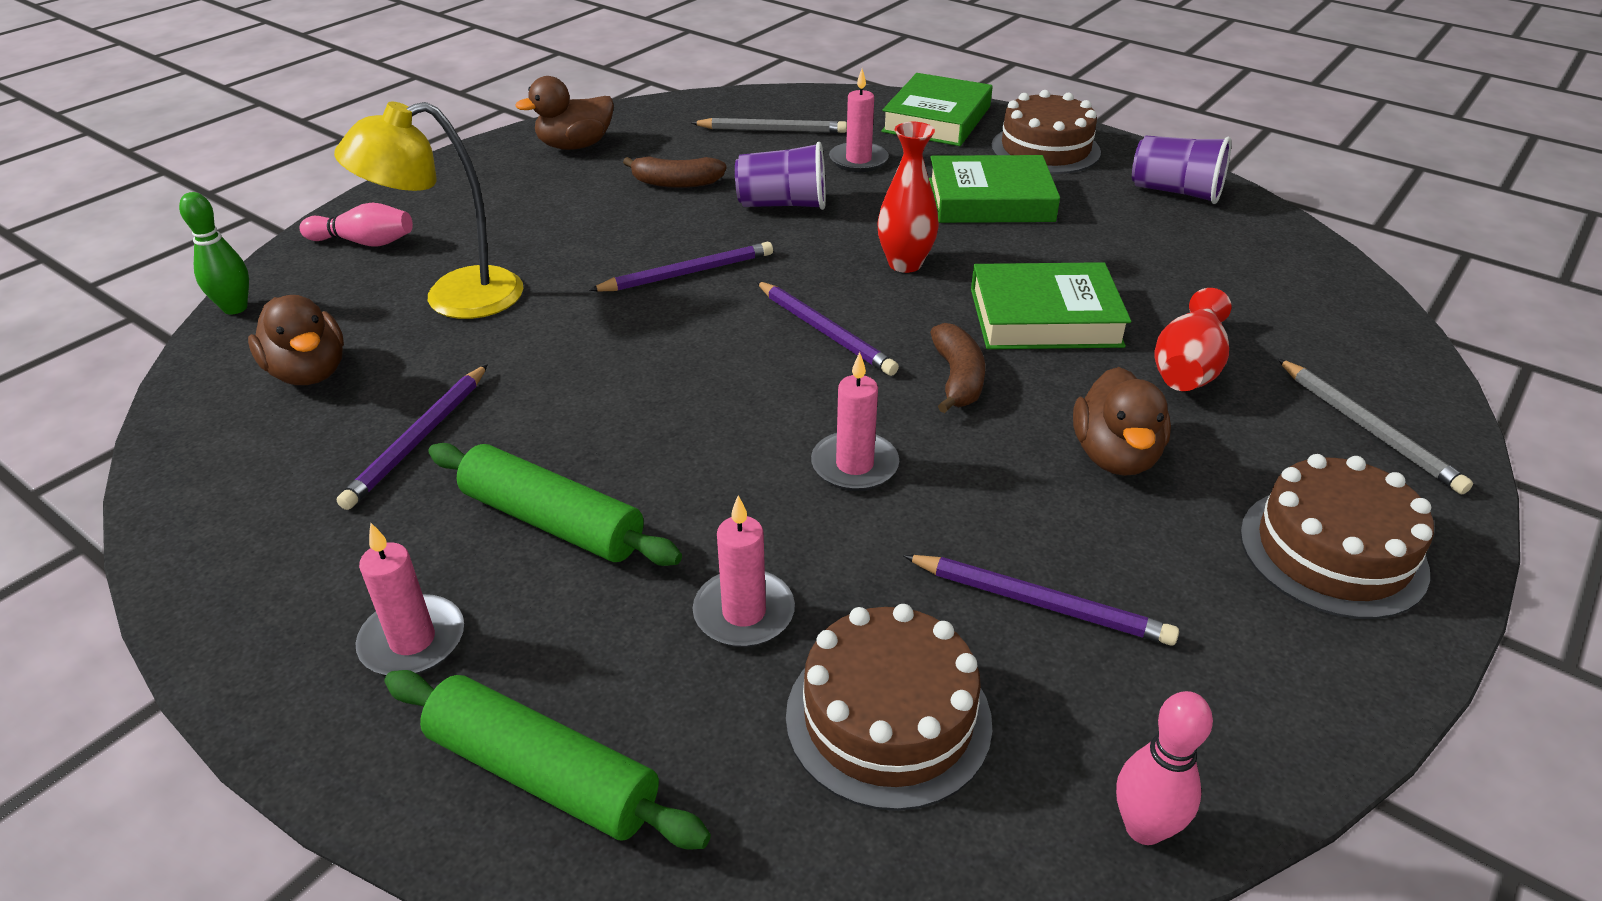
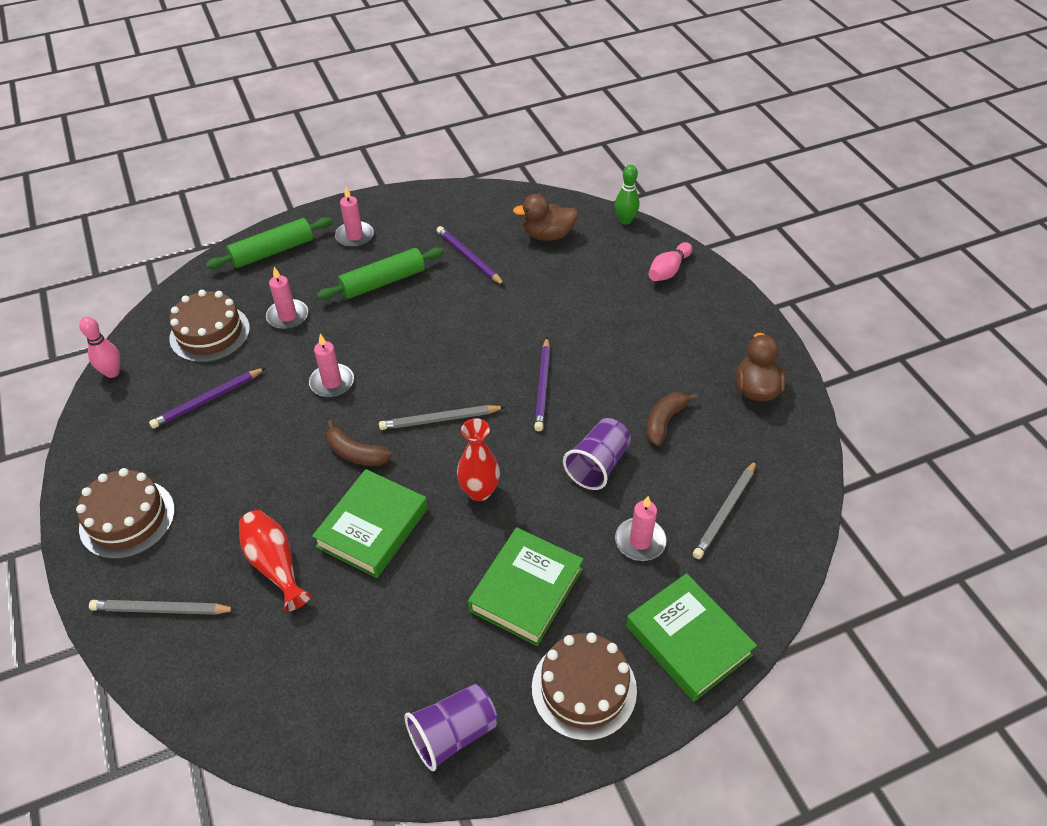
camera: 120 degrees right, 10 degrees up
yellow lamp [334,102,523,319] -> none
purple pencil [756,281,899,376] -> grey pencil [379,405,505,430]
brown duck [1073,367,1171,476] -> none

